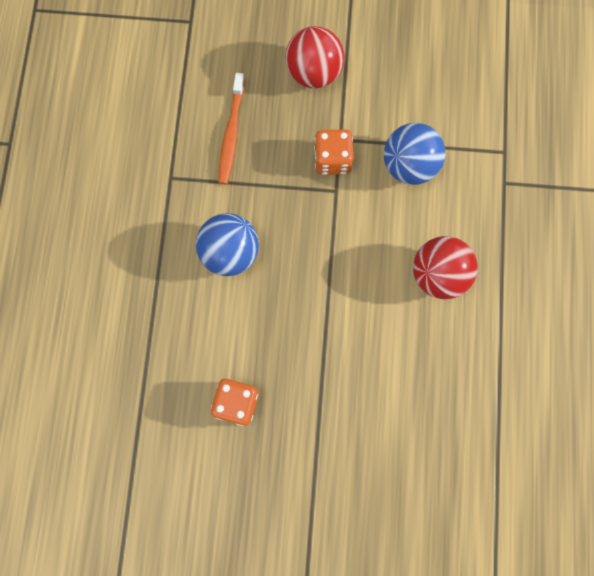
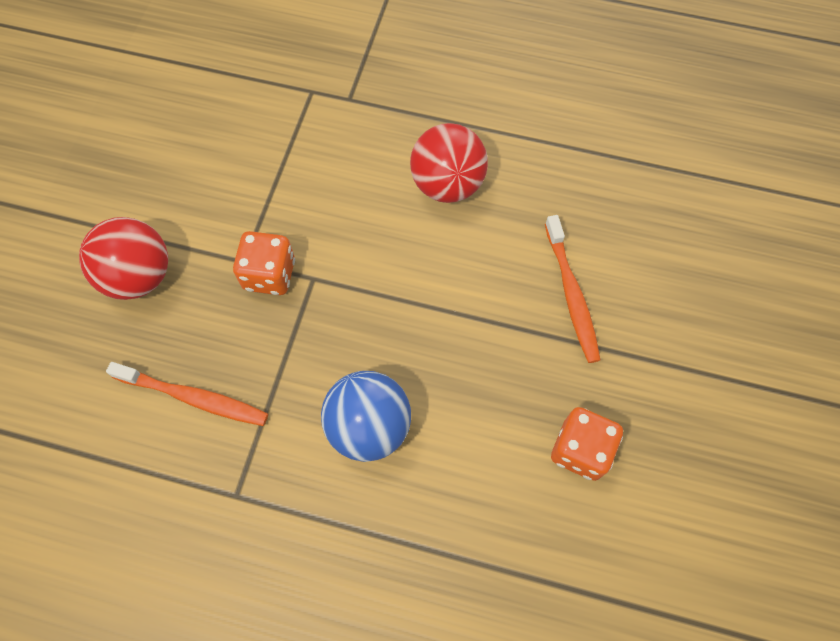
camera: 80 degrees left, 10 degrees down
blue ball [384,123,445,185] -> none
none -> orange toothbrush [545,215,600,363]

